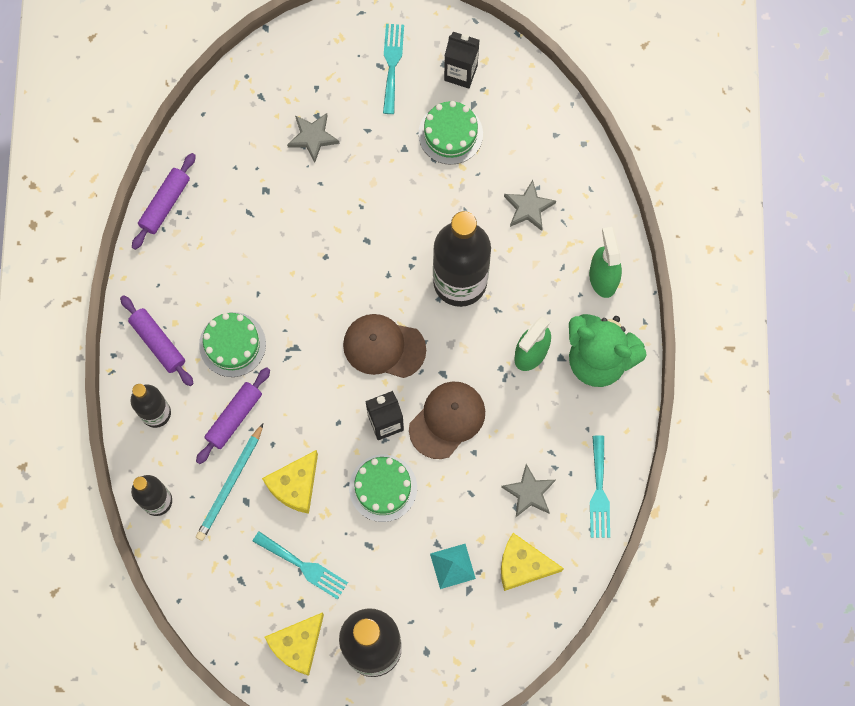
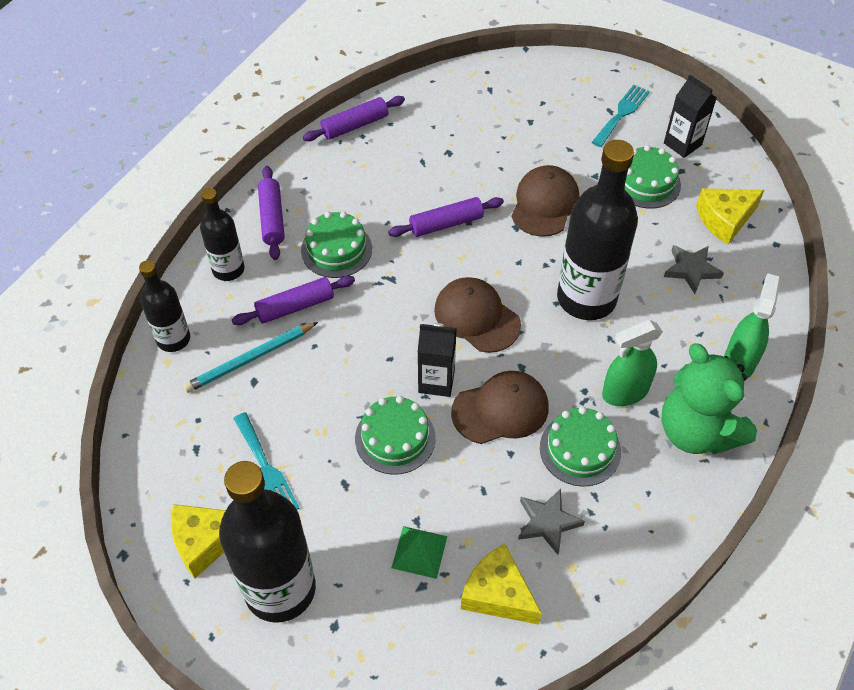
camera: 30 degrees right, 20 degrees down
yellow cheese [262,450,318,514] -> yellow cheese moved to [696,188,764,244]
grey star [287,113,339,163] -> none
turquoise pyramid [430,544,476,589] -> green pyramid [392,526,447,579]
turquoise fork [590,435,610,538] -> none
none -> purple rolling pin [388,197,504,237]
none -> brown cap [511,165,579,237]
none -> green cake [540,407,621,487]

